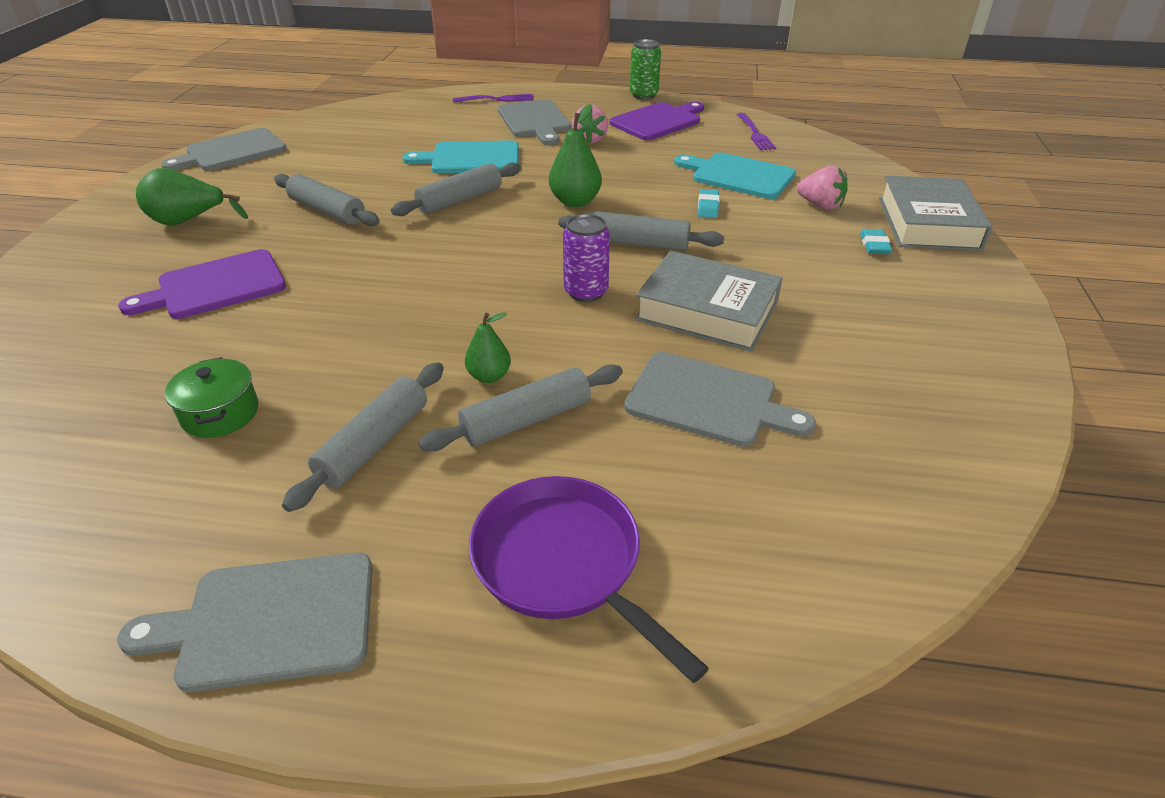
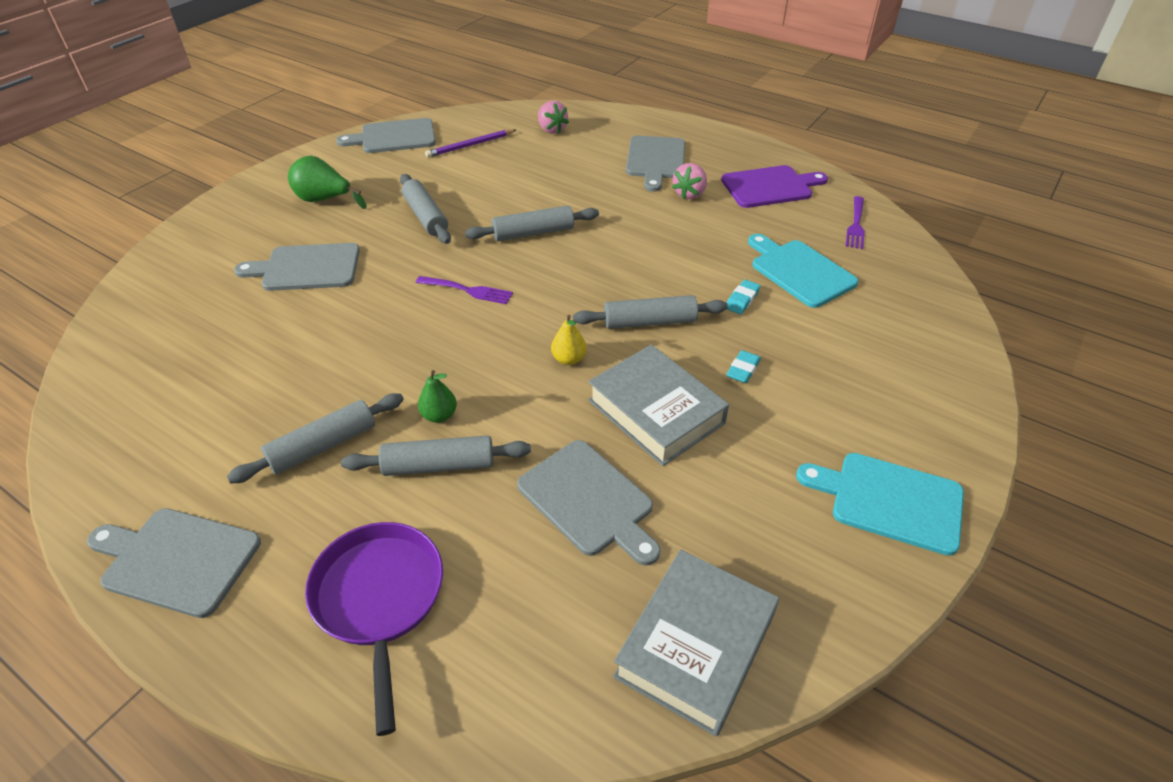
camera: 25 degrees right, 5 degrees up
purple cutting board [118,249,286,319] -> grey cutting board [234,243,360,291]
green pot [165,357,259,438] -> none
turquoise cutting board [403,140,519,174] -> turquoise cutting board moved to [796,453,964,556]
purple fork [453,94,534,103] -> purple fork moved to [416,276,513,304]
green pear [549,104,602,207] -> none
grey rolling pin [558,211,724,251] -> grey rolling pin turned 45 degrees counterclockwise [573,295,728,329]
purple can [563,214,610,302] -> yellow pear [551,315,587,365]
green can [630,39,661,100] -> none
pink strawberry [797,166,848,210] -> pink strawberry moved to [538,100,569,134]
turquoise eraser [860,229,892,254] -> turquoise eraser moved to [726,350,761,383]
grey book [879,176,992,251] -> grey book moved to [613,549,779,736]
none -> purple pencil [425,129,516,158]

